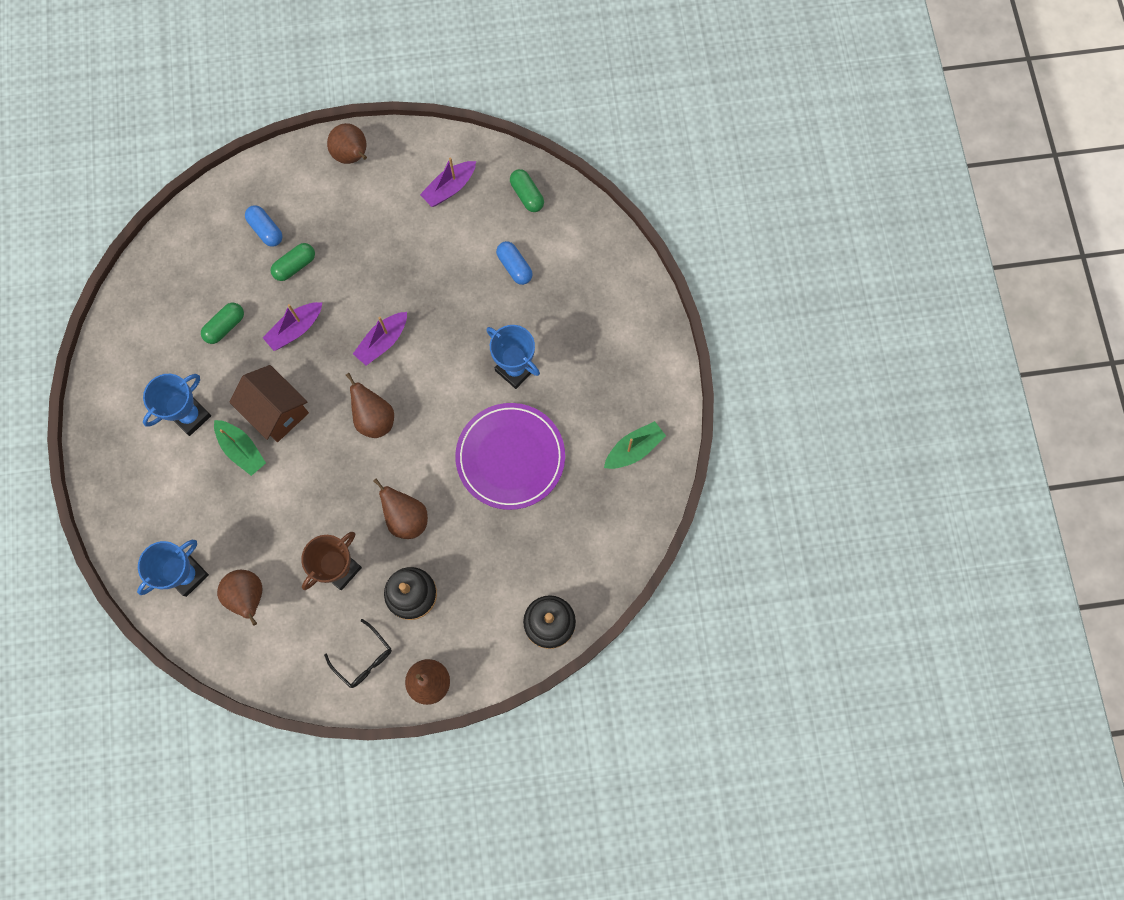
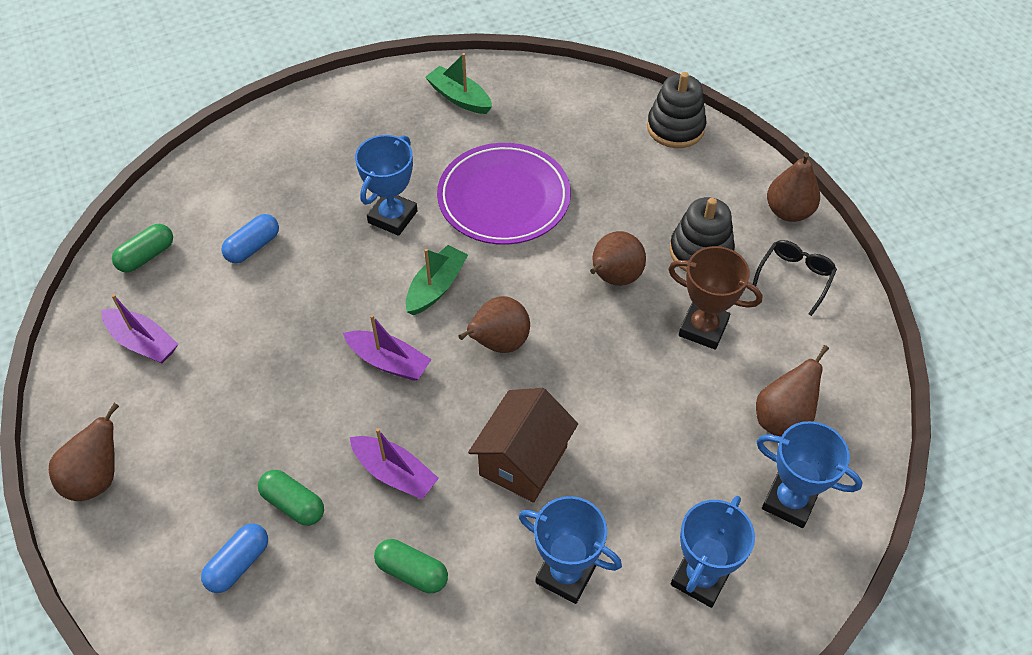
camera: 105 degrees left, 20 degrees down
green boat [214,420,266,476] -> green boat moved to [405,245,468,315]
none -> blue trophy [671,496,755,608]

